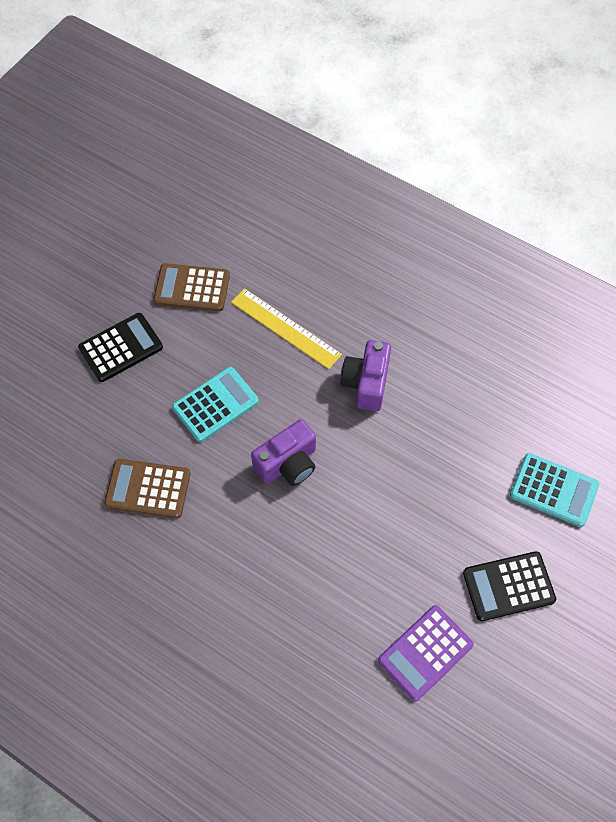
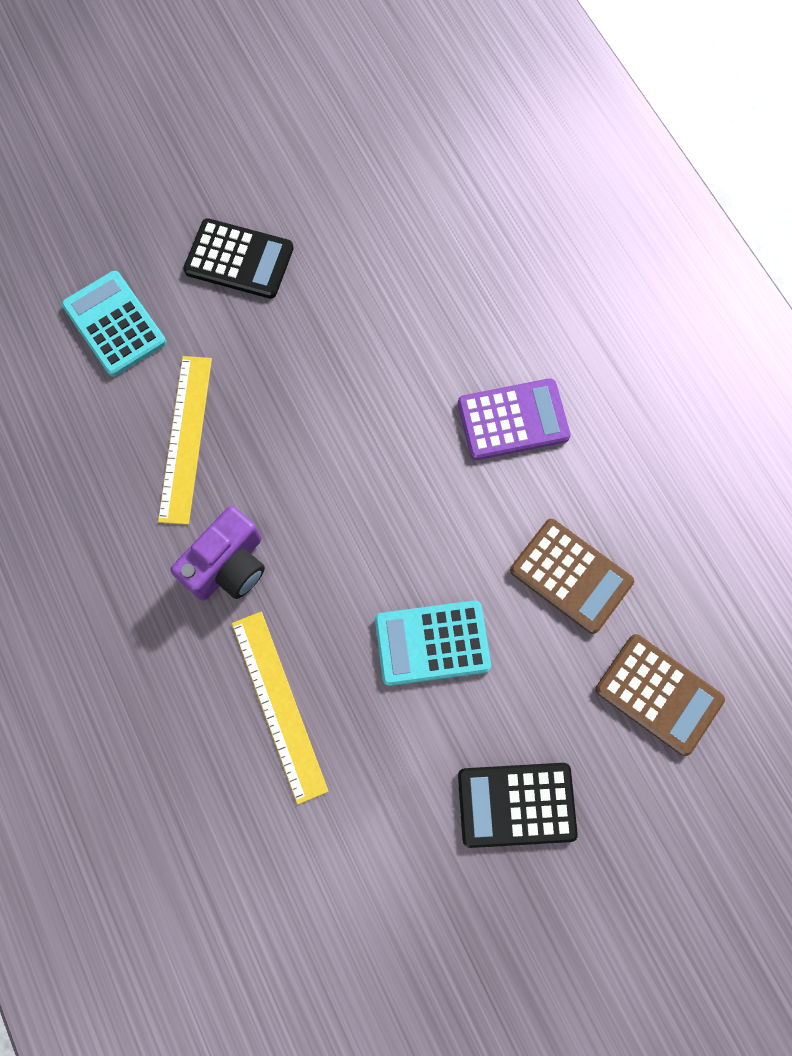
camera: 150 degrees left, 10 degrees up
brown calculator [153,263,230,312] -> brown calculator moved to [595,634,725,756]
purple camera [251,419,316,486] -> none
purple calculator [378,605,474,701] -> purple calculator moved to [458,378,571,460]
none -> yellow ruler [158,356,212,525]

